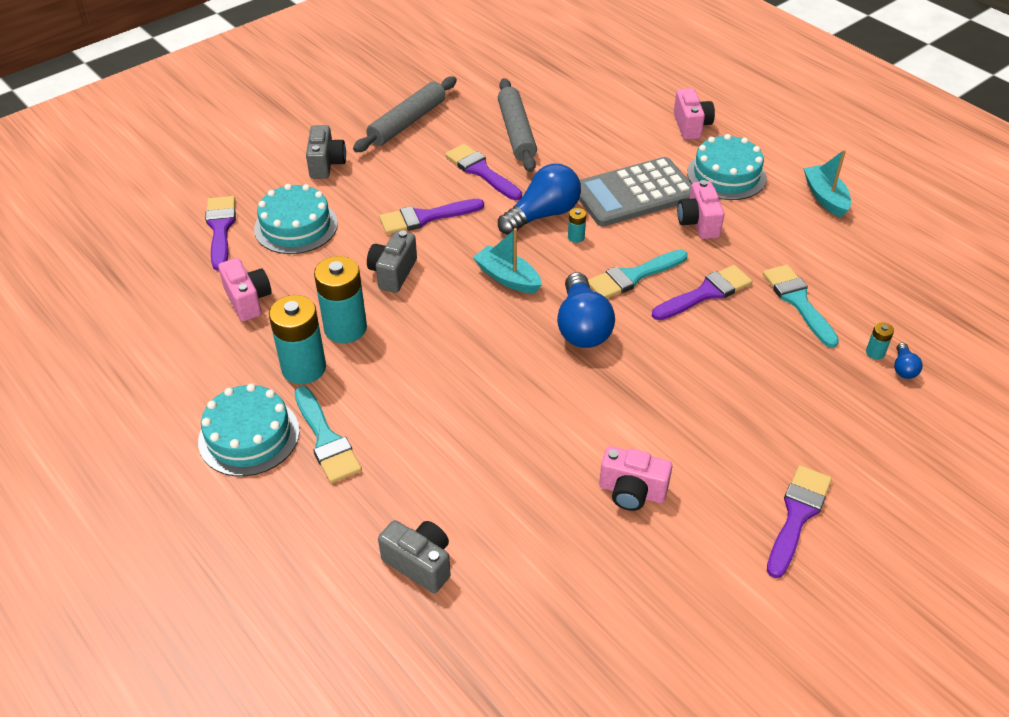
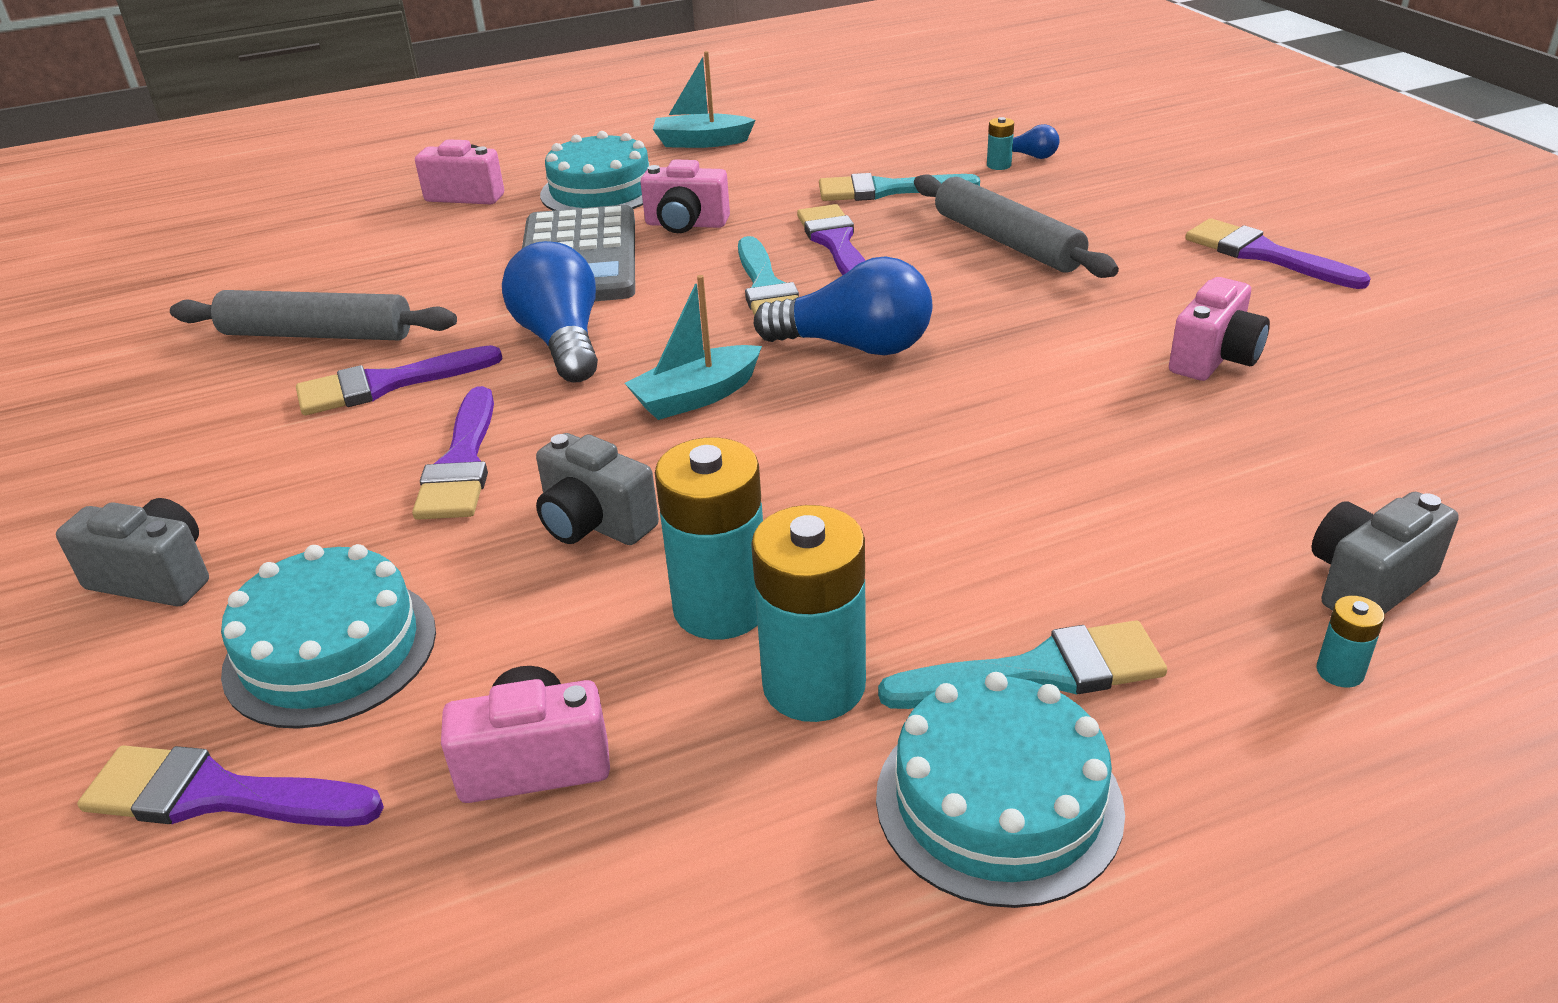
camera: 70 degrees left, 10 degrees down
grey rolling pin [353,76,457,152] -> grey rolling pin moved to [914,174,1119,278]
turquoise battery [568,208,586,243] -> turquoise battery moved to [1317,596,1385,688]

